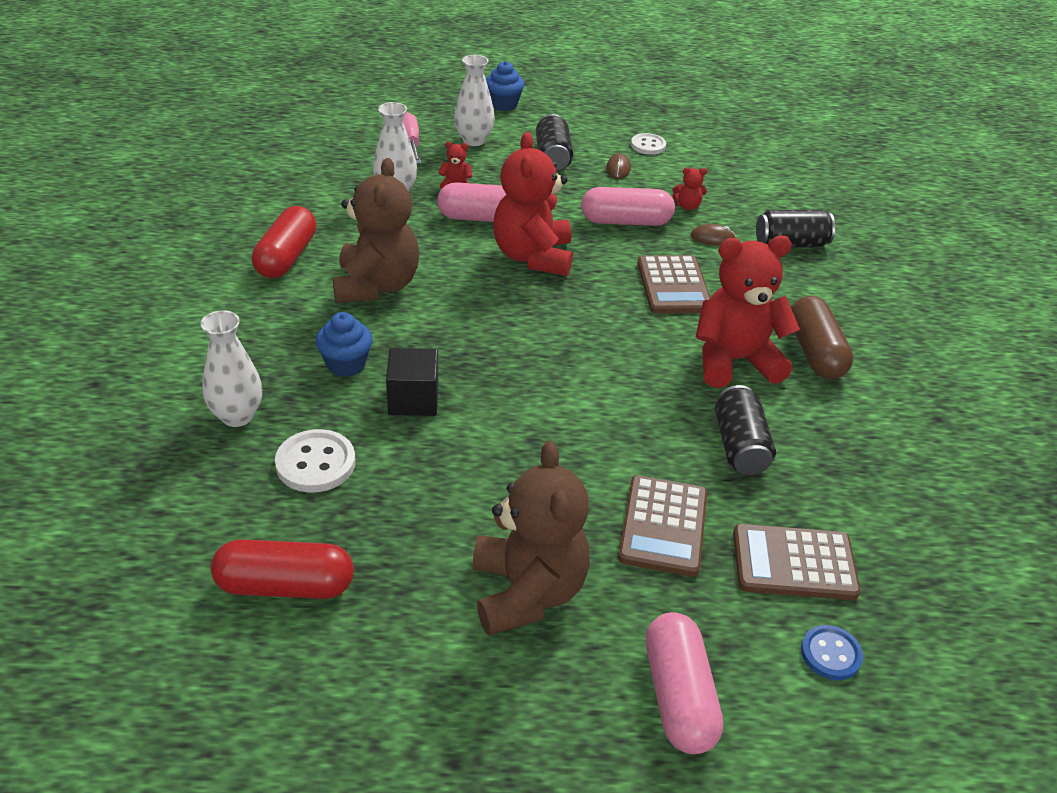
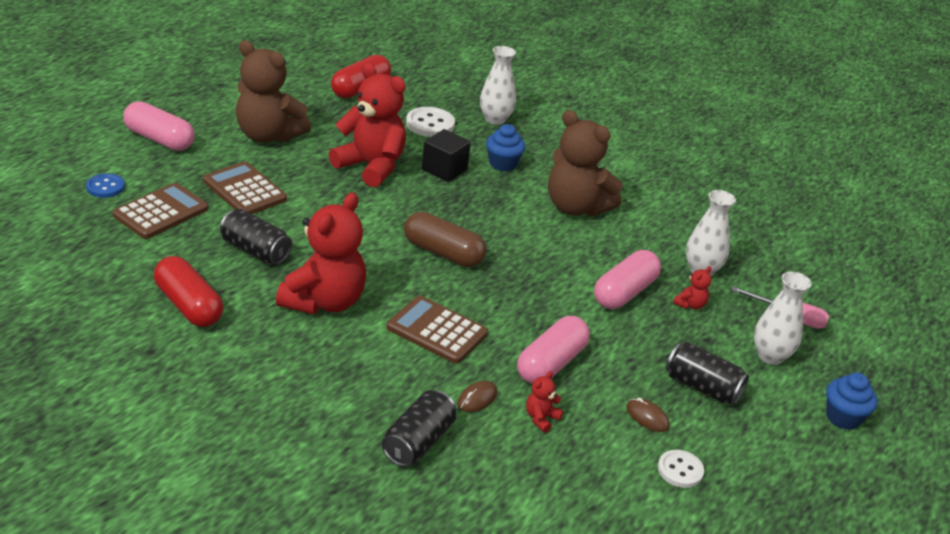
camera: 125 degrees right, 5 degrees down
red capsule [252,206,316,278] -> red capsule moved to [154,256,223,327]
red teddy bear [493,132,573,276] -> red teddy bear moved to [329,63,406,187]
brown capsule [791,296,853,379] -> brown capsule moved to [404,212,486,267]

